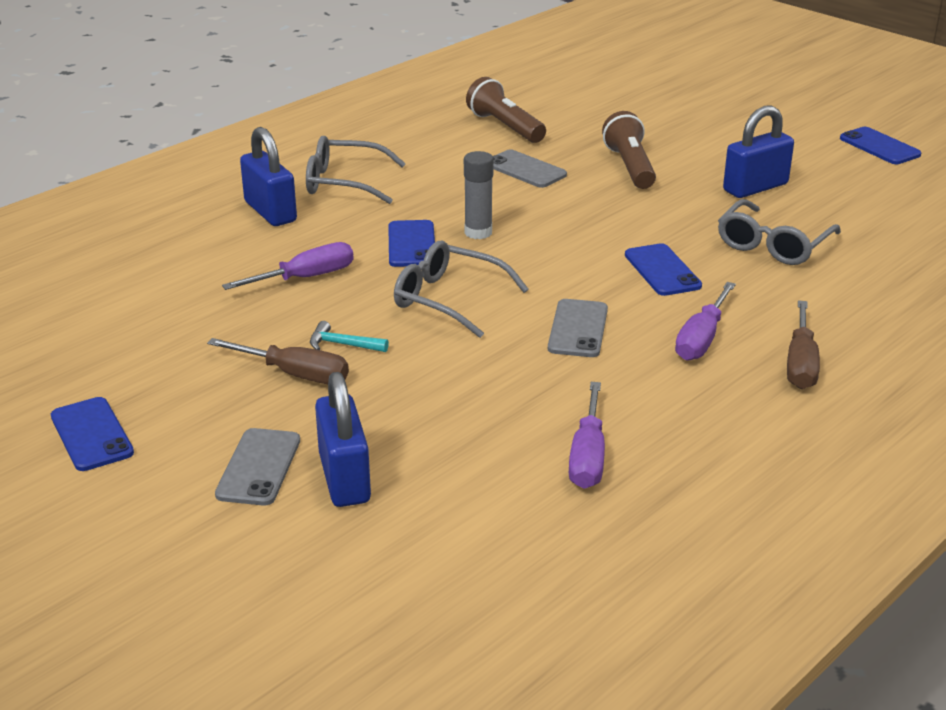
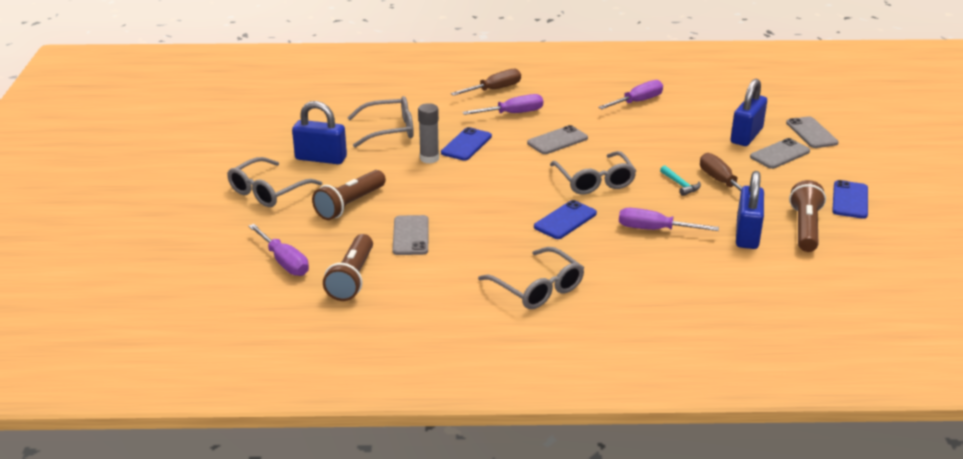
camera: 135 degrees left, 0 degrees up
blue padlock [240,127,297,226] -> blue padlock moved to [736,171,764,249]
grey glue stick [464,151,494,239] -> grey glue stick moved to [418,103,439,164]
blue phone [840,127,922,164] -> none
none -> grey glasses [227,157,322,207]
none -> purple screwdriver [248,224,309,276]
none -> grey phone [786,116,839,148]
none -> brown flashlight [789,180,826,252]

